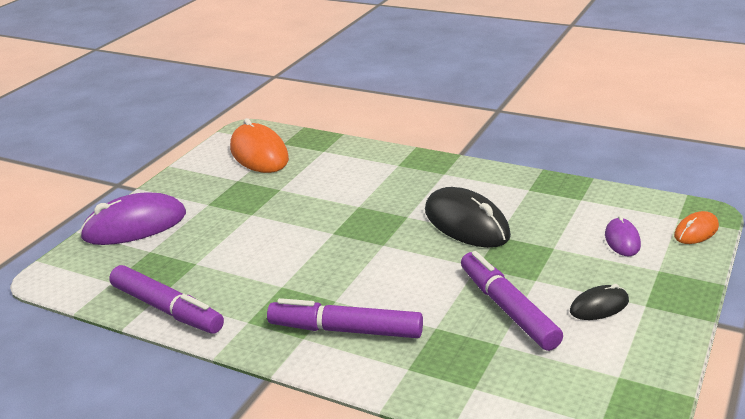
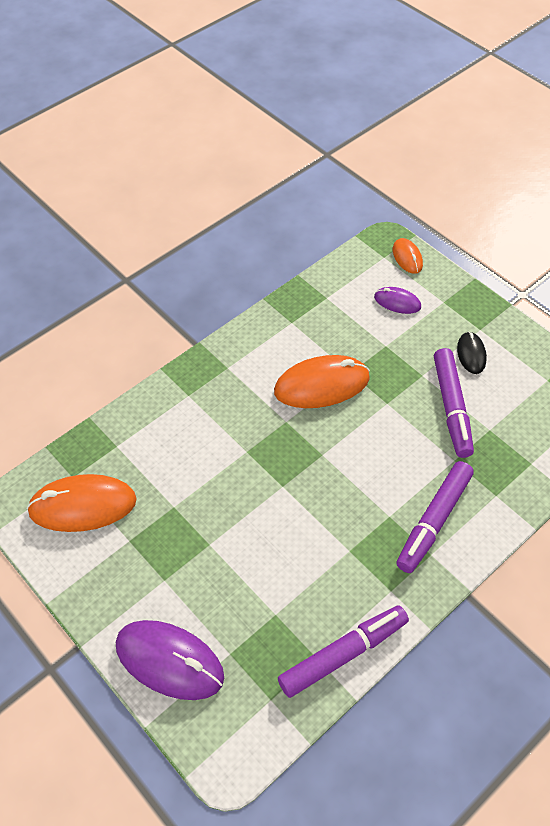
camera: 70 degrees left, 25 degrees up
purple mouse [80,192,186,245] -> purple mouse turned 60 degrees counterclockwise [116,620,224,700]
black mouse [425,187,511,248] -> orange mouse [274,355,370,408]
purple marker [461,251,563,351] -> purple marker turned 90 degrees counterclockwise [434,348,474,458]

